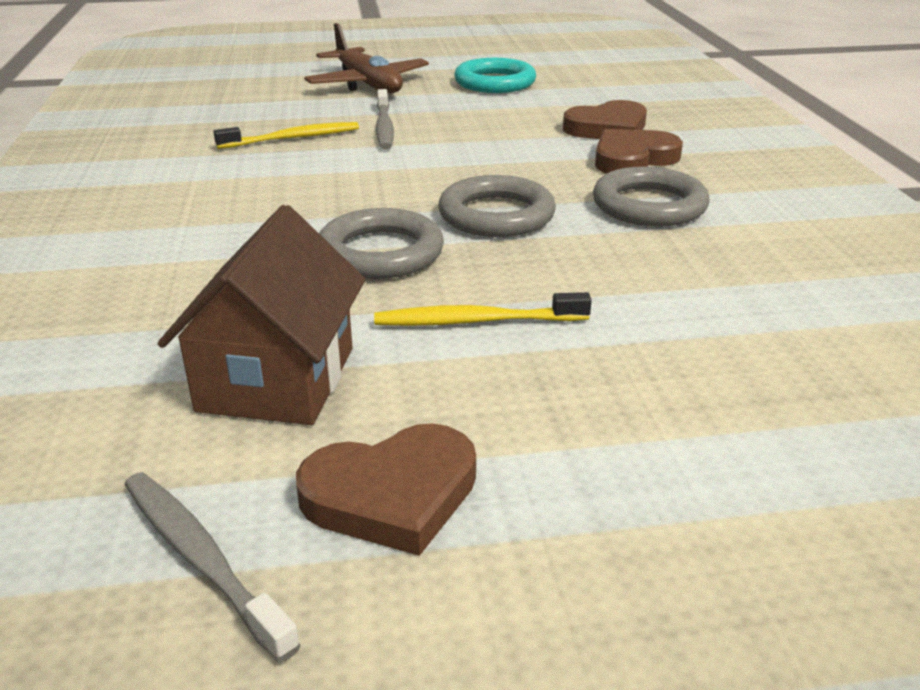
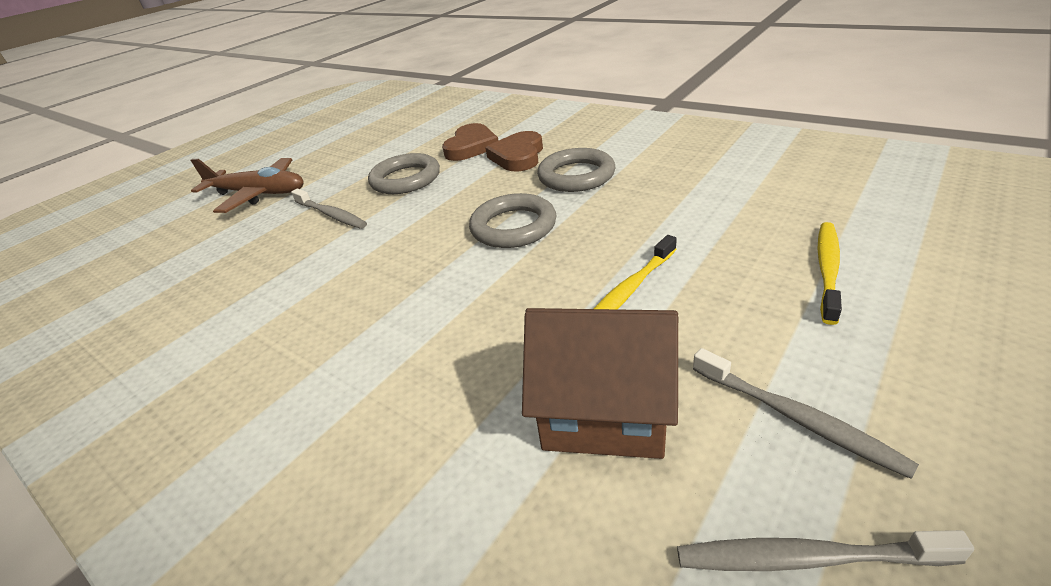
camera: 40 degrees left, 5 degrees up
brown house [157,205,366,425] -> brown house turned 45 degrees counterclockwise [522,308,678,459]
yellow toothbrush [213,122,359,149] -> yellow toothbrush moved to [817,222,842,325]
brown heart [296,423,476,556] -> grey toothbrush [693,348,919,479]
grey ring [319,208,444,279] -> grey ring moved to [368,153,440,194]
turquoise ring [454,58,536,93] -> none

